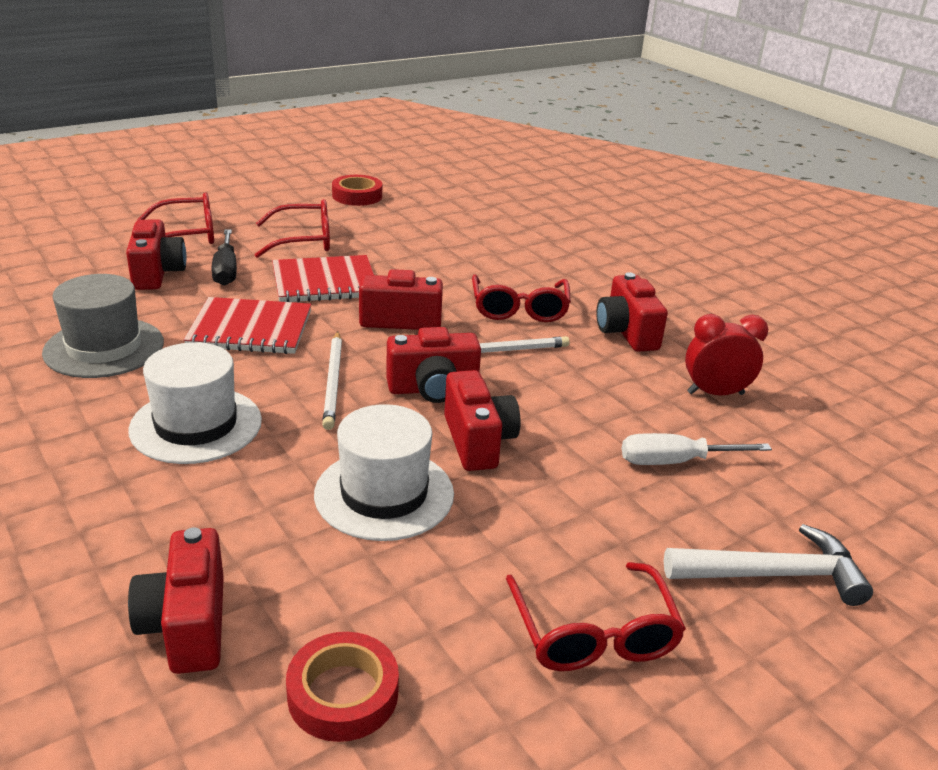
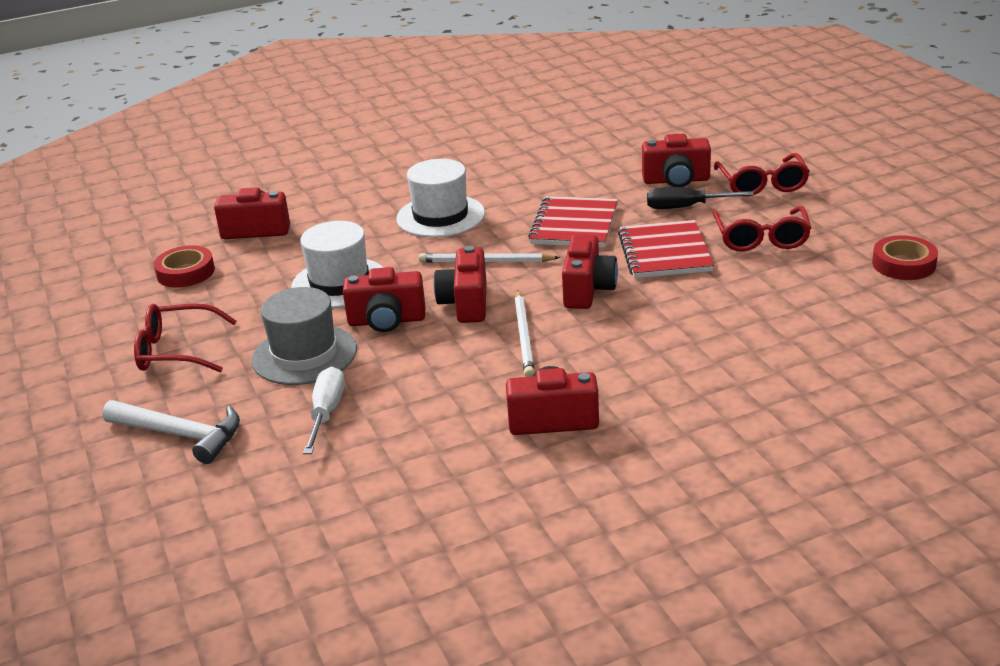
camera: 105 degrees right, 0 degrees up
grey hat [42,274,164,378] -> grey hat moved to [252,287,357,385]
red glasses [472,275,571,322] -> none
white hammer [664,524,873,606] -> white hammer turned 75 degrees counterclockwise [102,400,240,464]
red clock [685,314,768,395] -> none

